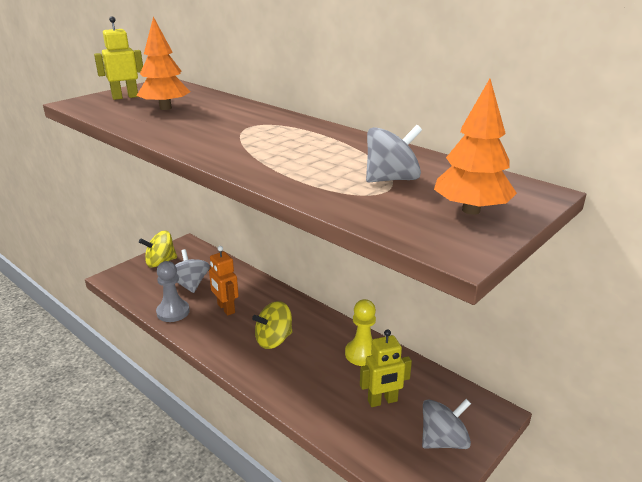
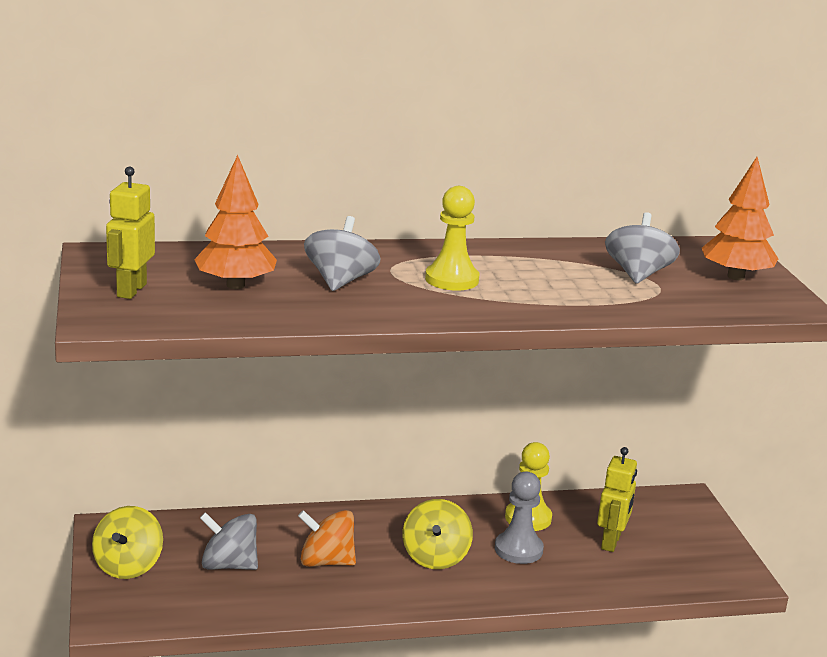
camera: 55 degrees left, 5 degrees down
grey pawn [156,261,190,322] -> grey pawn moved to [495,472,544,564]
orange robot [209,246,239,315] -> orange spinning top [298,510,356,567]
grey spinning top [422,399,471,449] -> grey spinning top moved to [304,216,380,291]
none -> yellow pawn [425,186,479,291]

